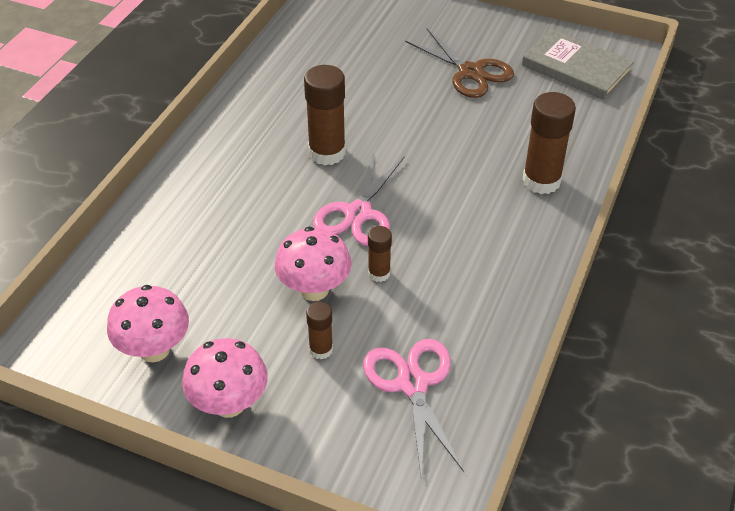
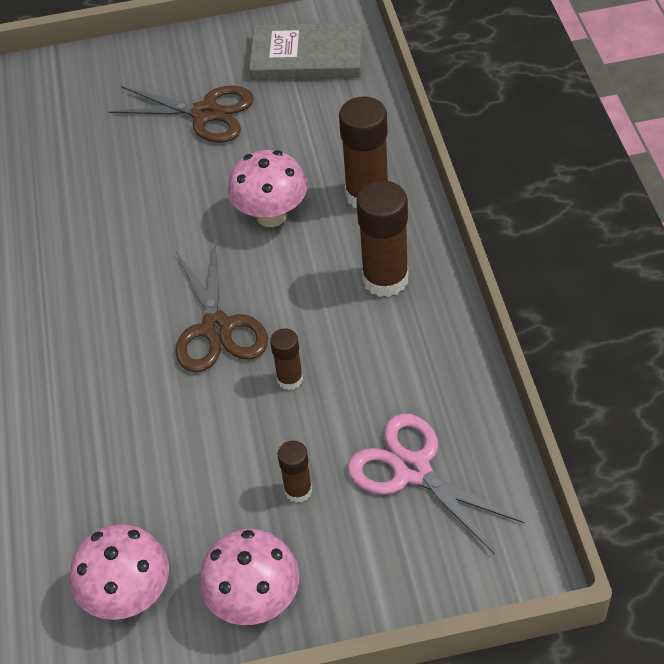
camera: 30 degrees left, 5 degrees up
pink mushroom [274,227,352,301] -> pink mushroom moved to [228,150,307,227]
brown glue stick [304,65,346,165] -> brown glue stick moved to [356,180,409,297]
pink scissors [313,152,405,246] -> brown scissors [176,244,268,373]

